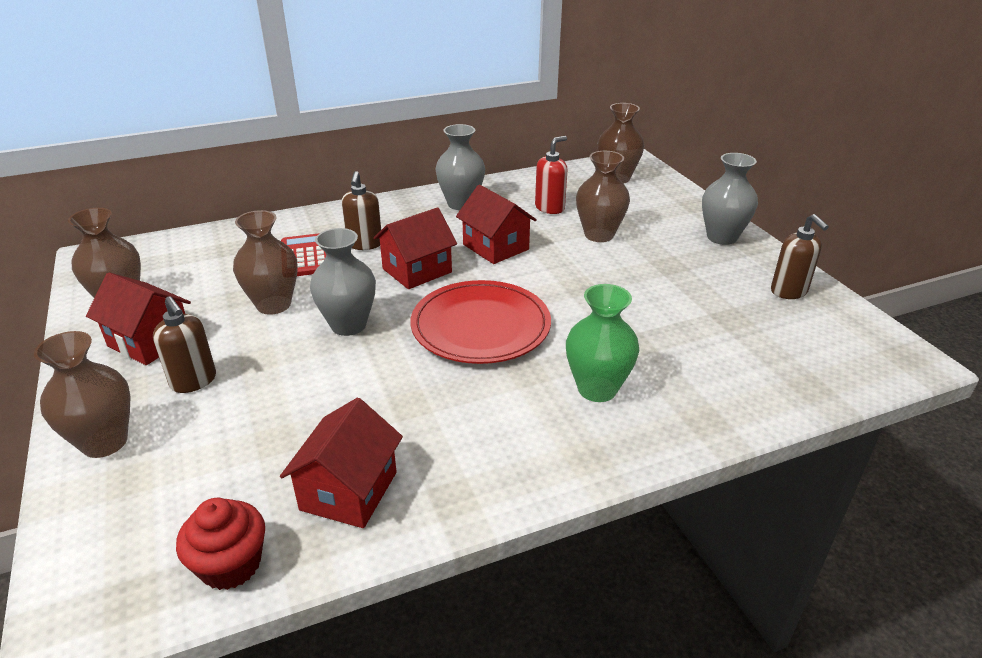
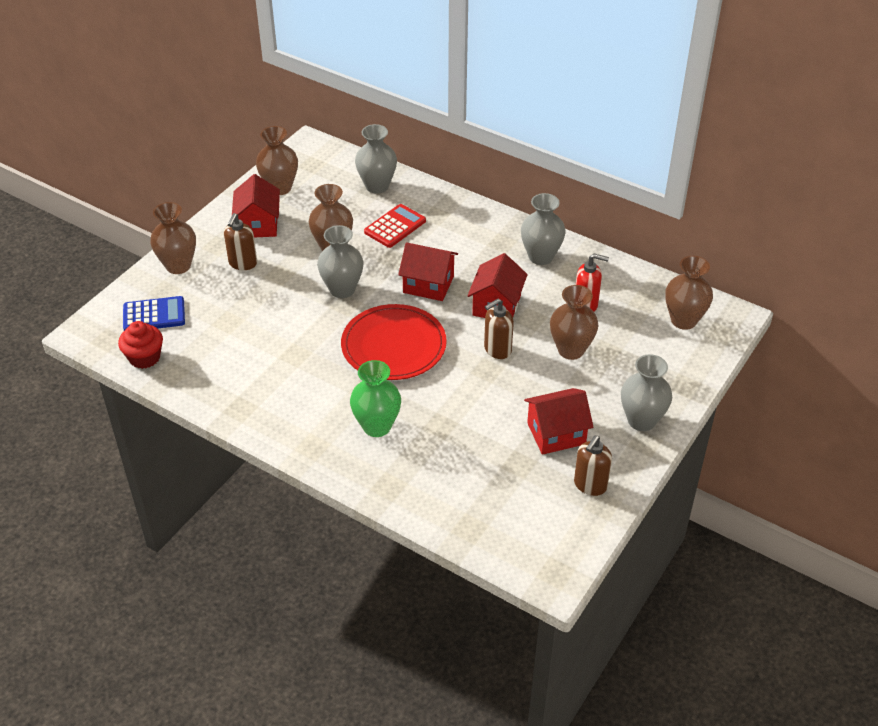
camera: 55 degrees right, 10 degrees up
red house [280,398,403,528] -> red house moved to [524,388,593,455]
brown soap dispenser [342,171,381,250] -> brown soap dispenser moved to [484,299,514,359]
none -> blue calculator [123,296,185,331]
none -> grey vase [355,124,397,194]

